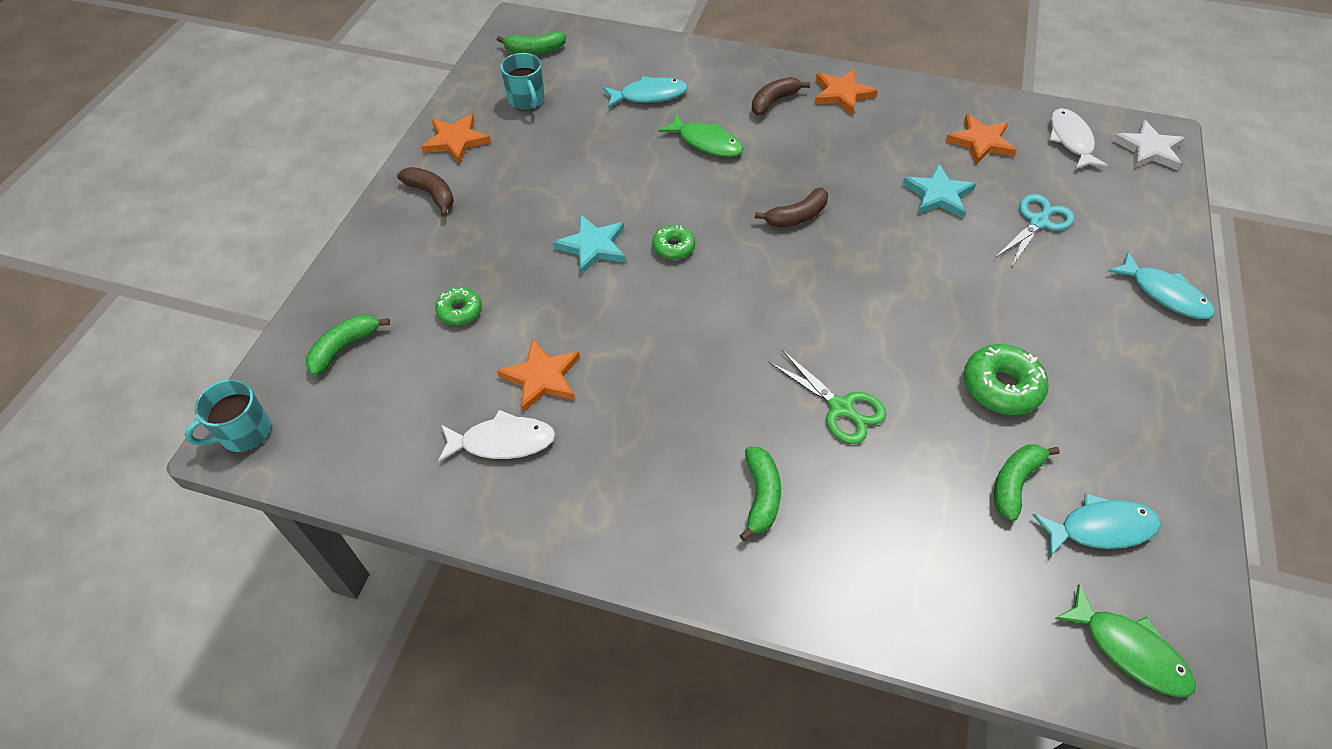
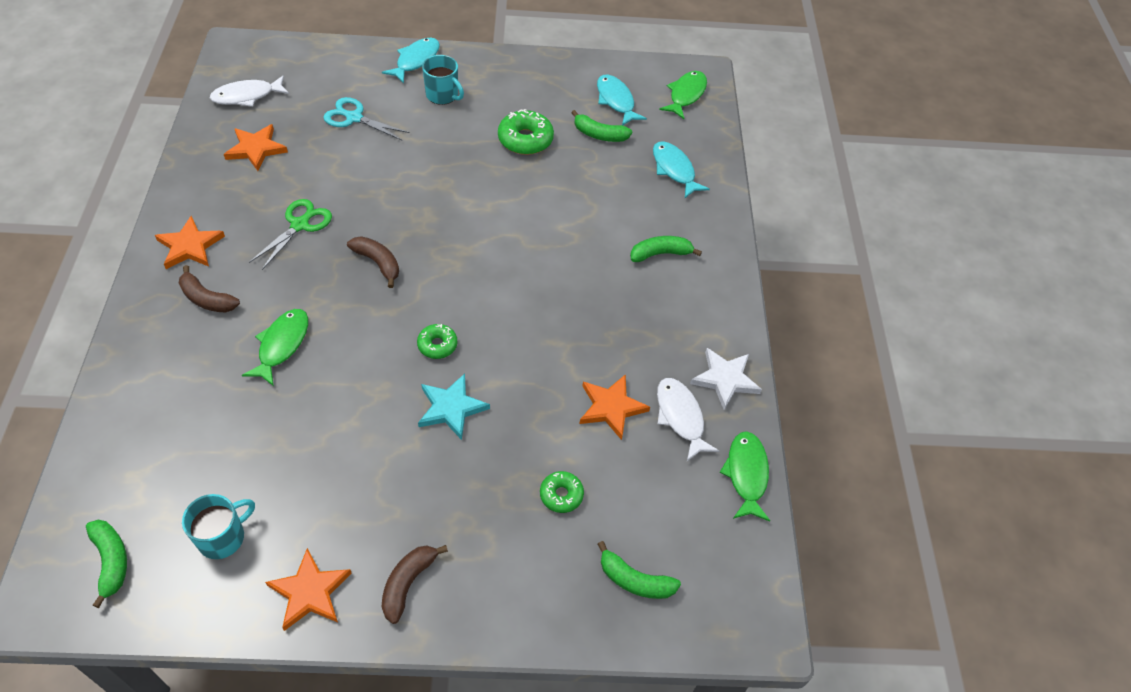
camera: 110 degrees left, 0 degrees up
turquoise mug [184,379,271,452] -> turquoise mug moved to [422,55,464,105]
turquoise fish [603,76,688,108] -> turquoise fish moved to [653,141,710,198]
green scissors [769,350,887,444] -> green scissors moved to [249,199,332,270]
turquoise star [902,164,976,218] -> none
white star [1112,120,1185,171] -> white star moved to [690,348,762,410]
none -> green fish [719,431,770,522]

